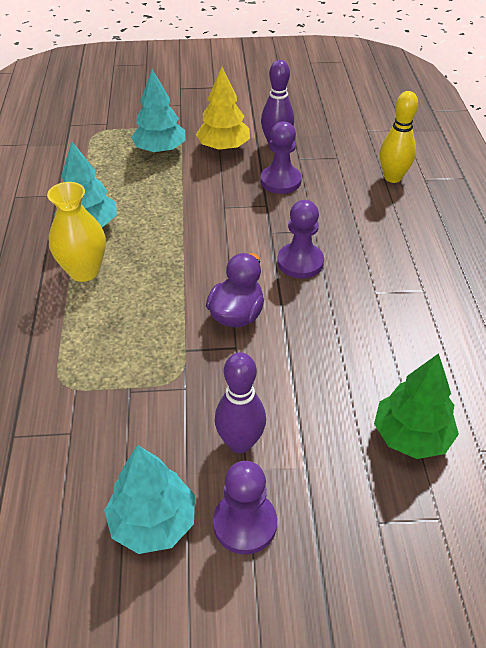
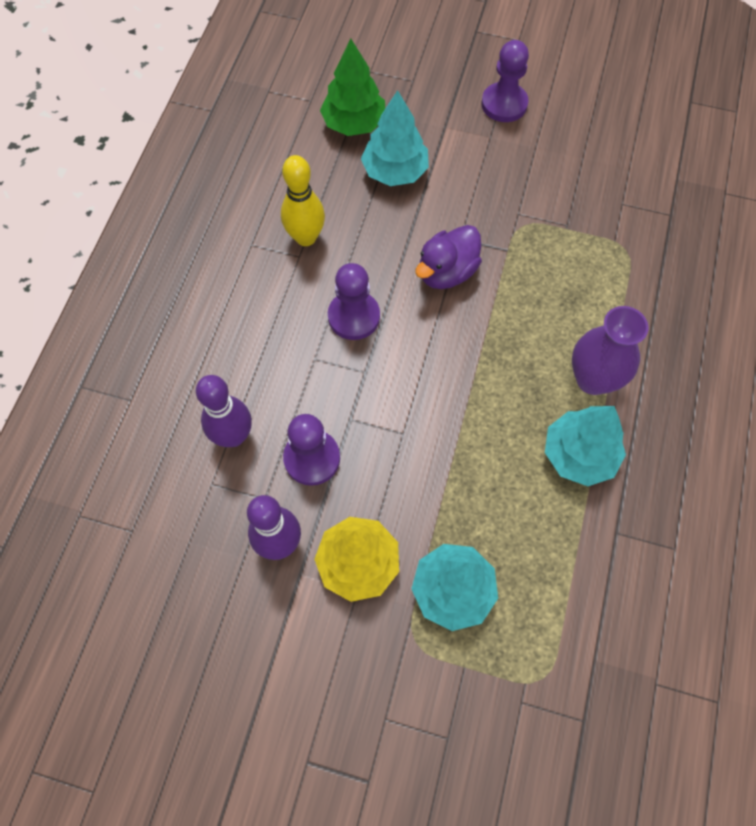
camera: 160 degrees left, 20 degrees up
yellow vase [47,182,106,282] -> purple vase [572,306,648,395]
turquoise tree [104,445,195,554] -> turquoise tree moved to [361,90,429,186]
purple bowling pin [215,352,266,453] -> purple bowling pin moved to [196,375,252,447]
yellow bowling pin [380,91,418,183] -> yellow bowling pin moved to [281,155,325,246]

